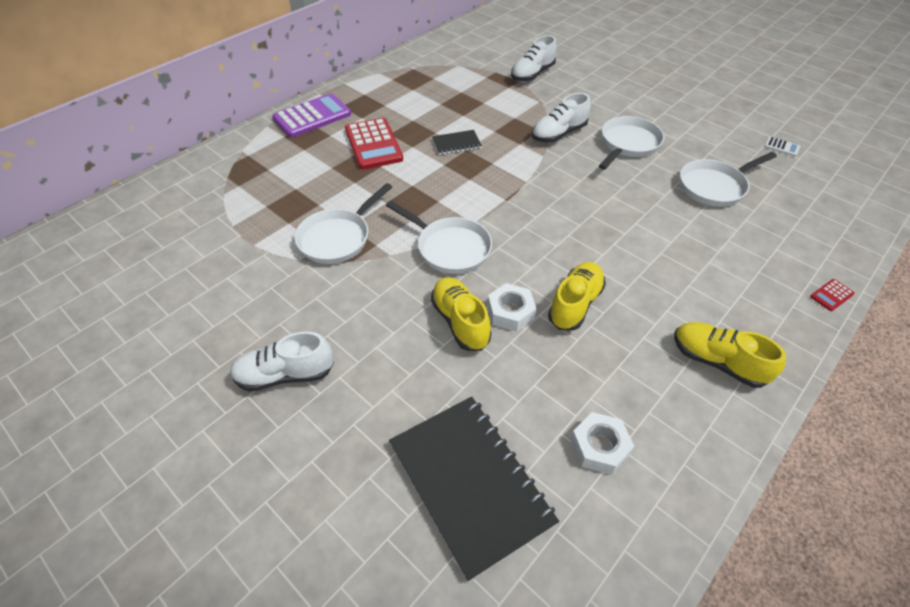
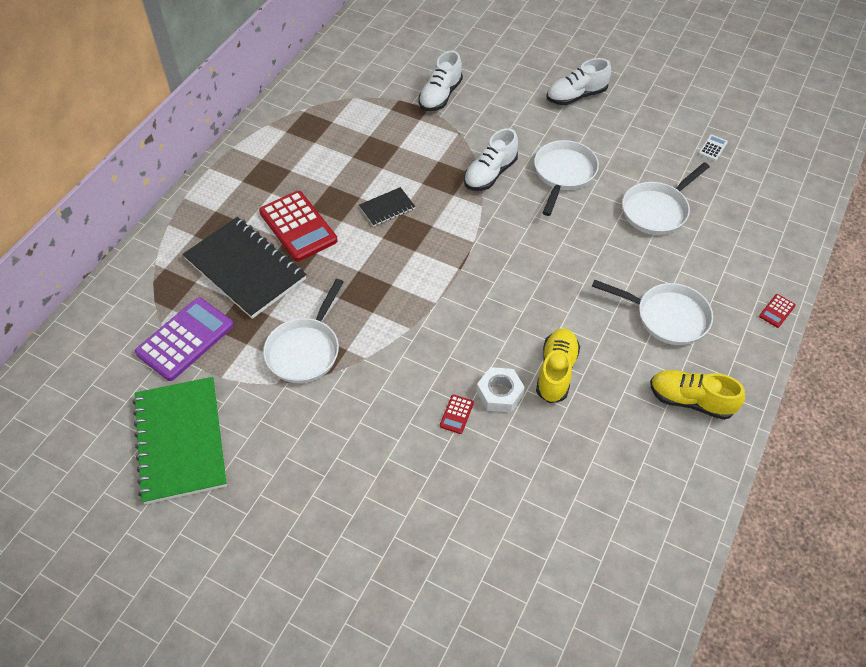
camera: 15 degrees left, 5 degrees up
white shoe [230,331,334,392] -> white shoe moved to [546,58,611,105]
purple calculator [272,93,351,137] -> purple calculator moved to [135,297,234,381]
white pan [386,201,492,274] -> white pan moved to [592,279,713,345]
black notebook [389,396,559,582] -> black notebook moved to [182,217,306,319]
yellow shoe [431,277,491,351] -> red calculator [440,395,474,434]
white nut [570,412,634,475] -> none
white calculator [764,136,801,157] -> white calculator turned 75 degrees counterclockwise [698,134,728,161]
none -> green notebook [133,377,227,504]

